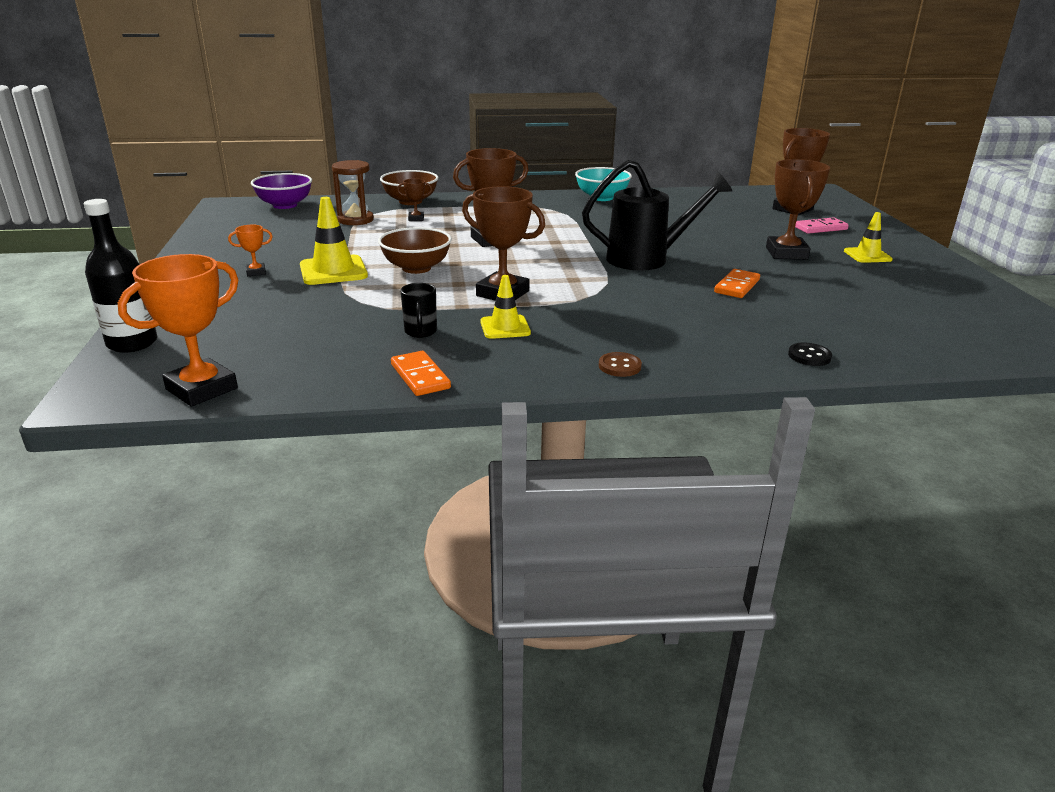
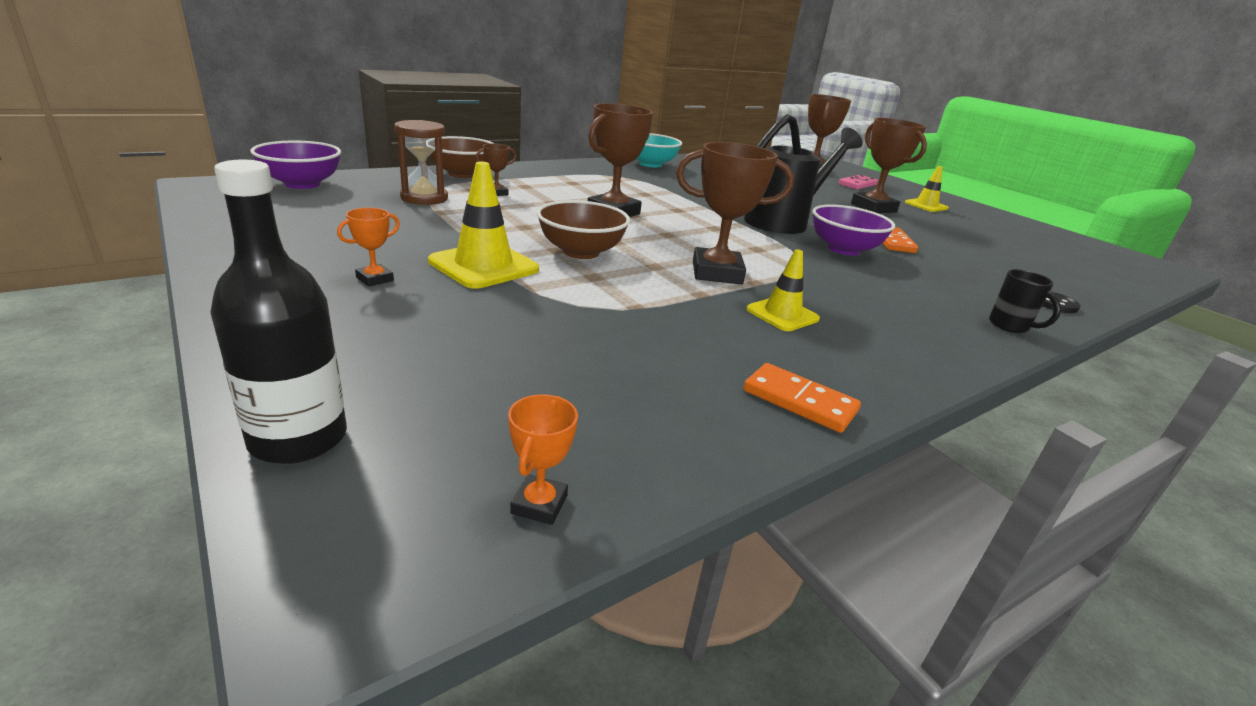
camera: 30 degrees left, 0 degrees up
orange trophy [118,254,238,407] -> orange trophy [508,394,578,525], size x0.48
black mug [400,283,437,338] -> black mug moved to [989,269,1061,333]
brown button [599,352,642,377] -> none
none -> purple bowl [812,204,895,256]

